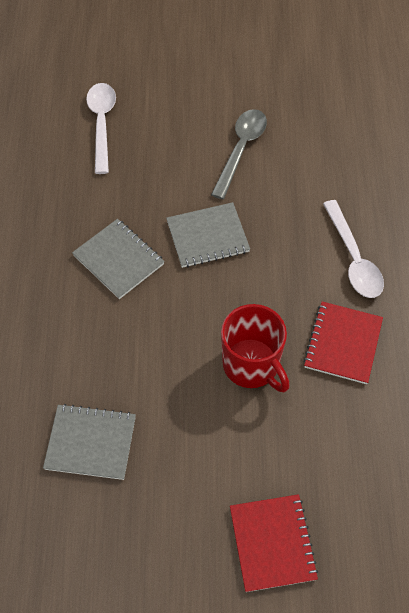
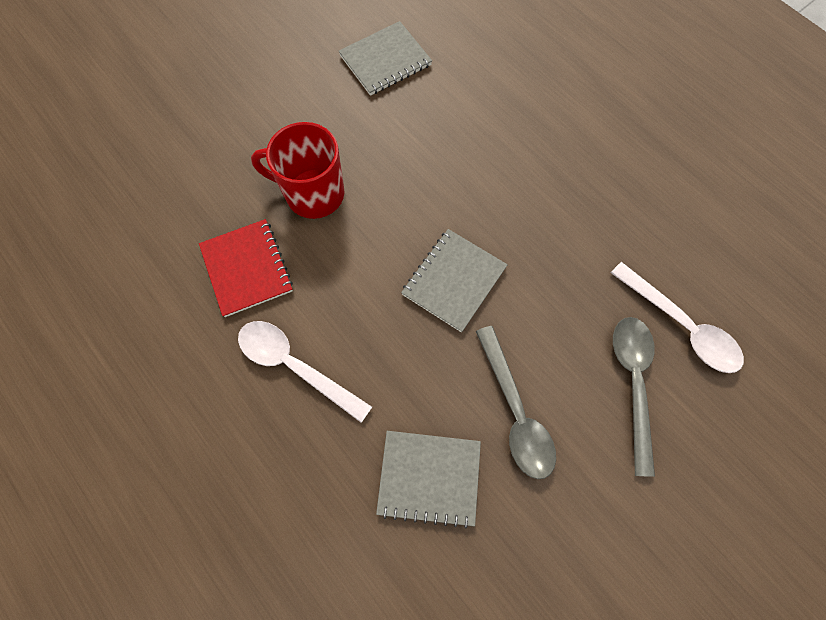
camera: 140 degrees right, 10 degrees up
grey notebook [72,219,165,299] -> grey notebook moved to [376,431,481,529]
red notebook [230,494,319,592] -> none
none -> grey spoon [613,317,655,477]

